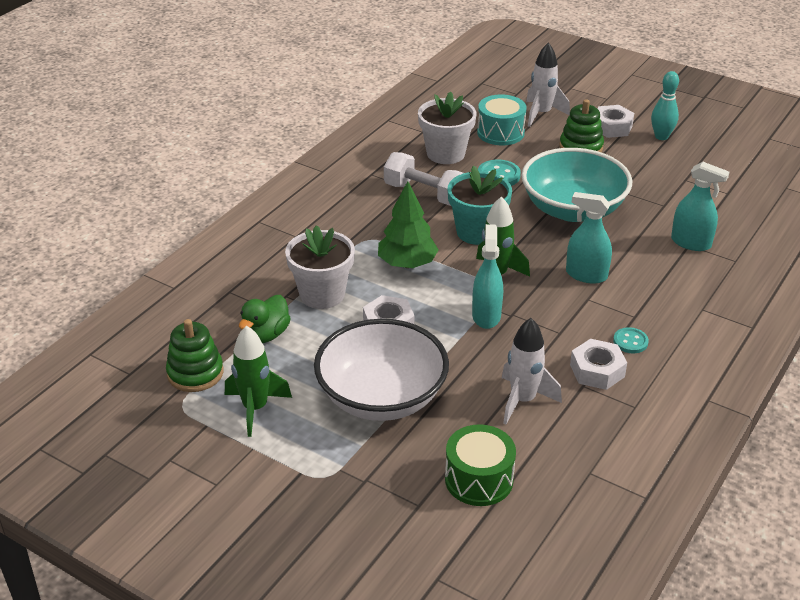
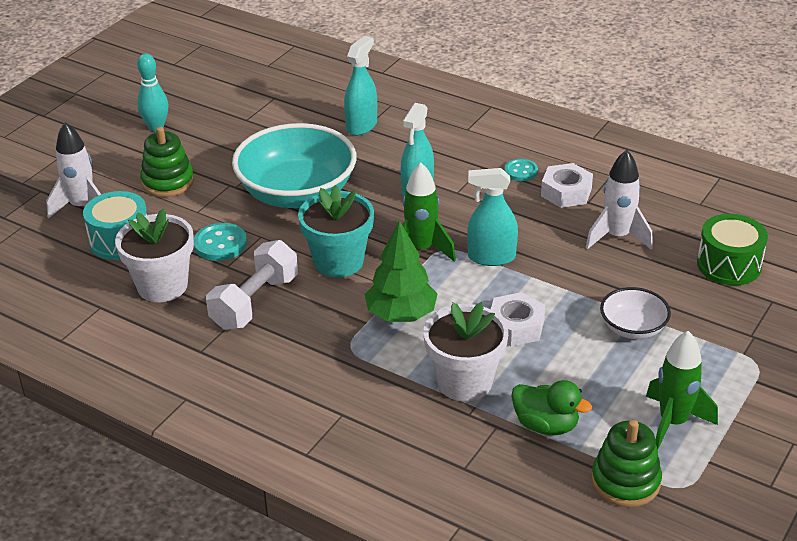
camera: 90 degrees left, 0 degrees up
white bowl [314,319,449,421] -> white bowl [600,287,671,339], size x0.50
white nut [597,105,634,138] -> none

